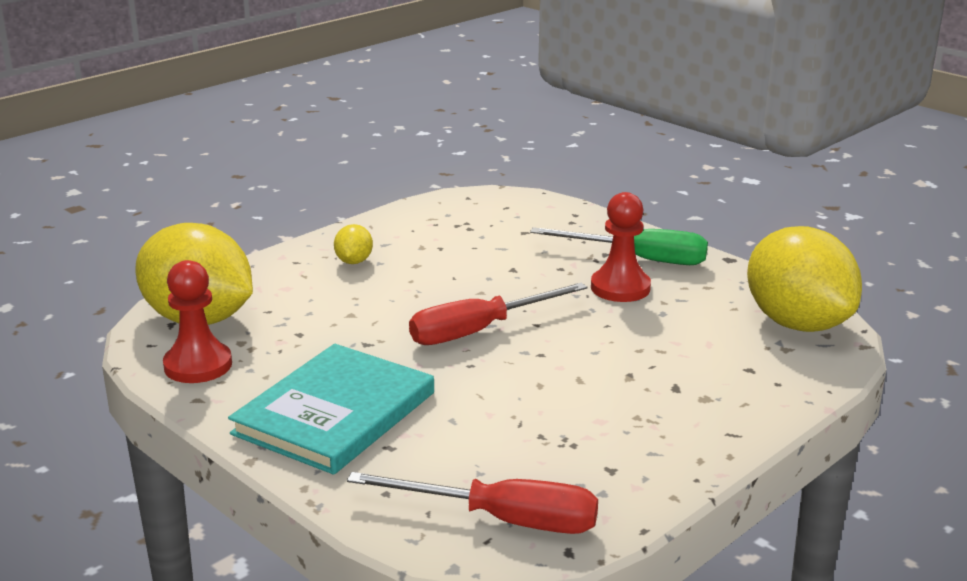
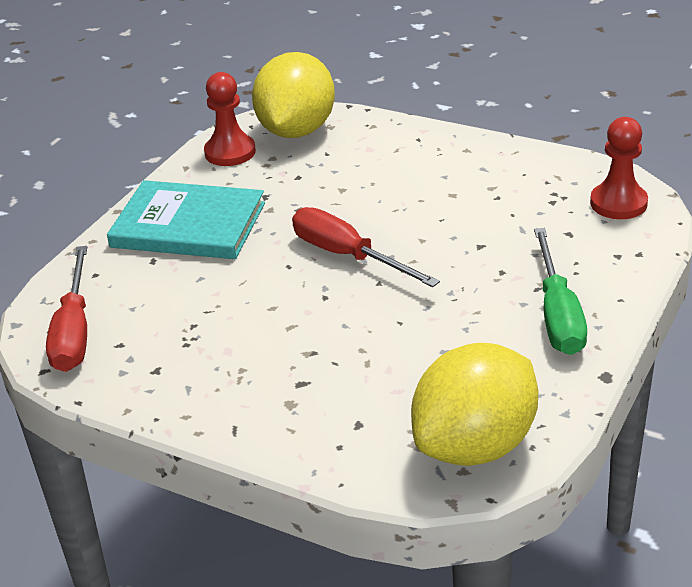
camera: 75 degrees right, 10 degrees up
yellow lemon [334,224,373,264] -> none
red pawn [591,192,651,302] -> red pawn moved to [590,117,648,219]

